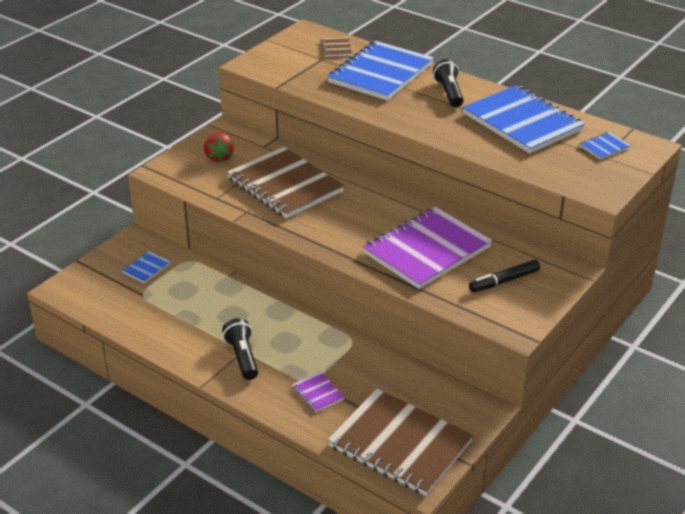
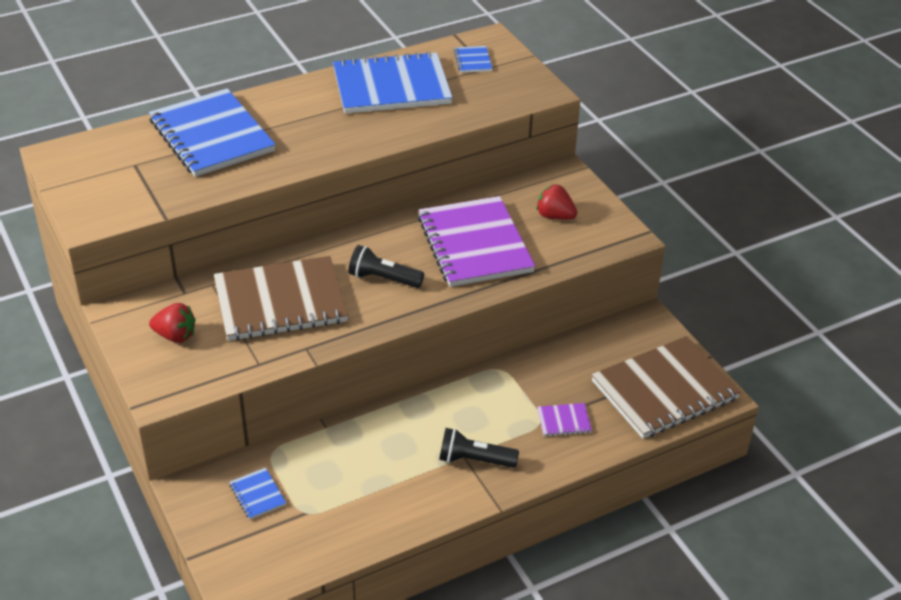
camera: 65 degrees left, 5 degrees up
brown notebook [321,37,352,57] -> none
black flashlight [433,59,464,107] -> black flashlight moved to [349,245,424,288]
black marker [469,260,540,292] -> red strawberry [536,184,578,220]

